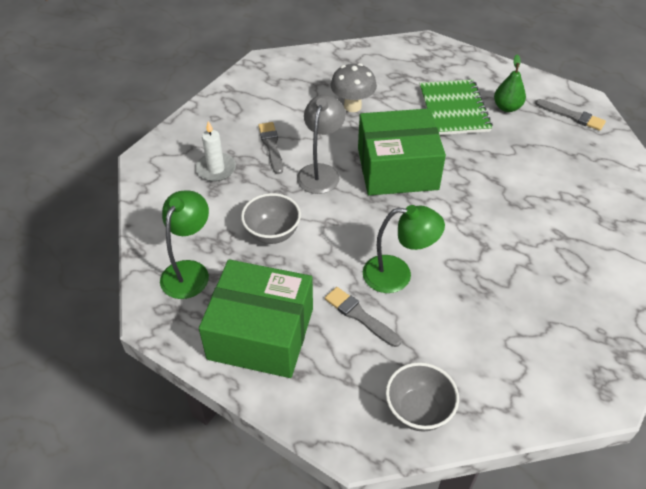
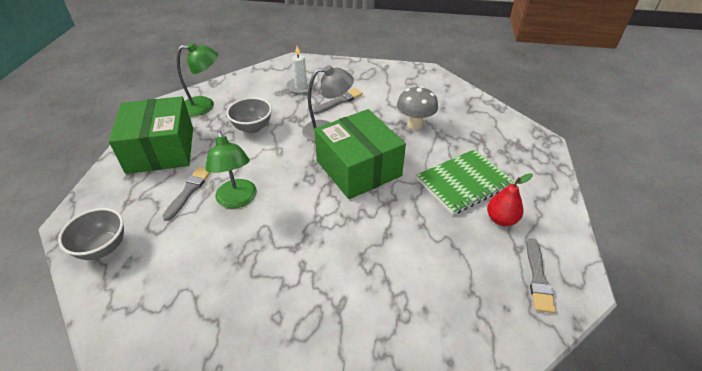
camera: 65 degrees right, 5 degrees down
green pear [494,54,526,112] -> red pear [487,173,533,226]

